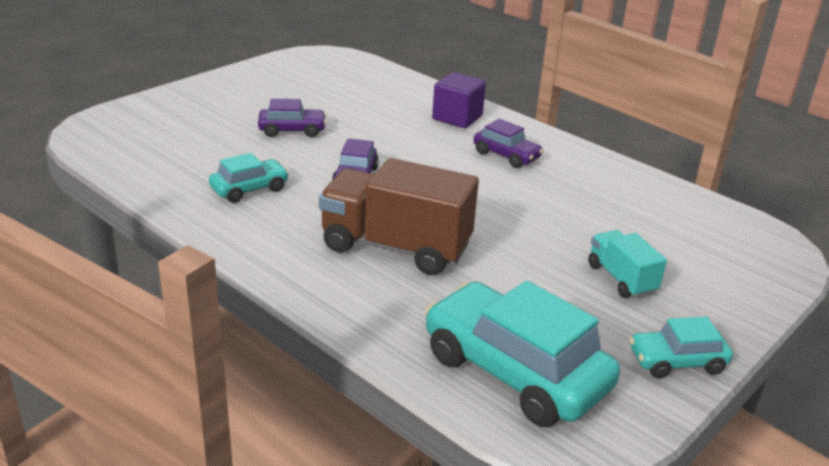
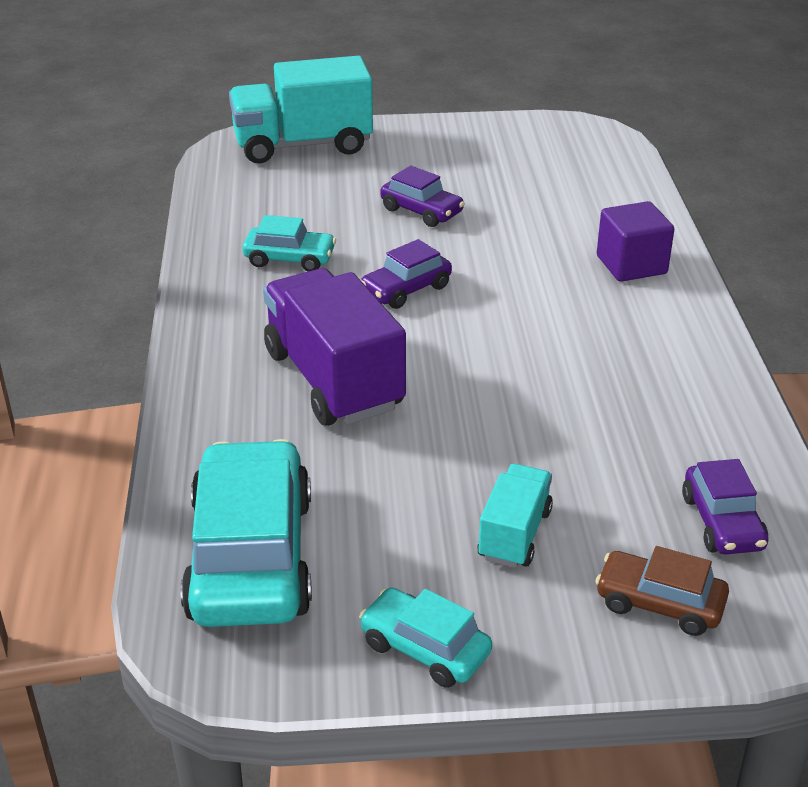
camera: 45 degrees right, 5 degrees up
brown truck [319,158,479,275] -> purple truck [263,268,406,426]
purple car [474,119,544,168] -> purple car moved to [682,459,768,554]
none -> turquoise truck [229,56,373,164]
none -> brown car [596,546,729,636]

